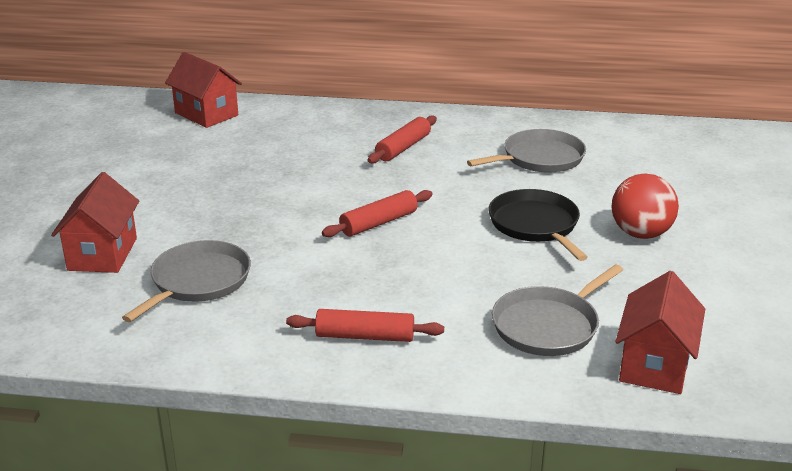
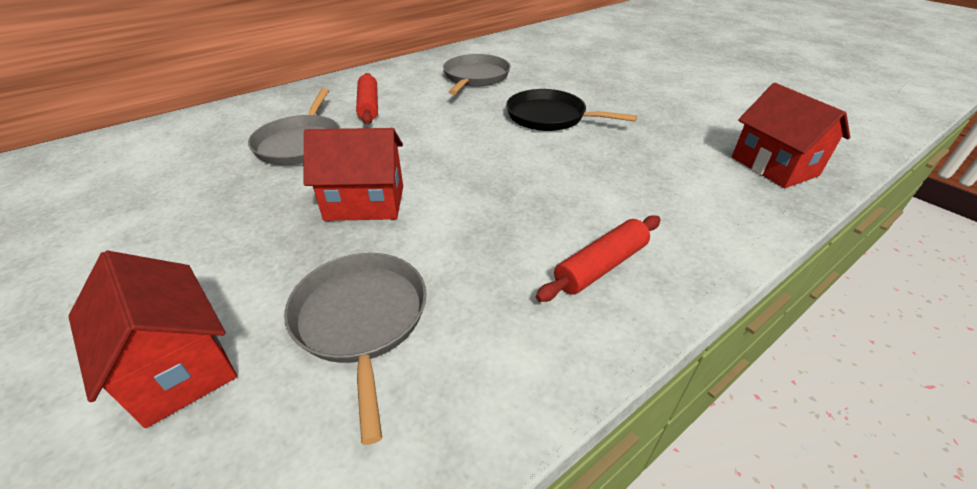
camera: 45 degrees left, 10 degrees up
red house [165,52,242,128] -> red house moved to [304,128,403,221]
red rolling pin [322,190,433,237] -> none
grey pan [492,264,623,356] -> grey pan moved to [248,88,341,165]
red ball [612,173,679,239] -> none

